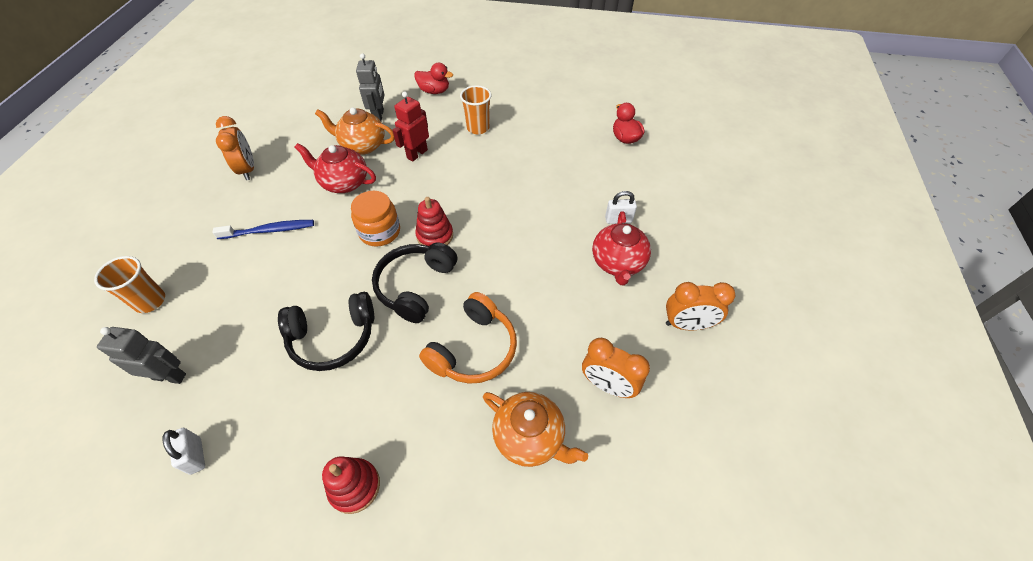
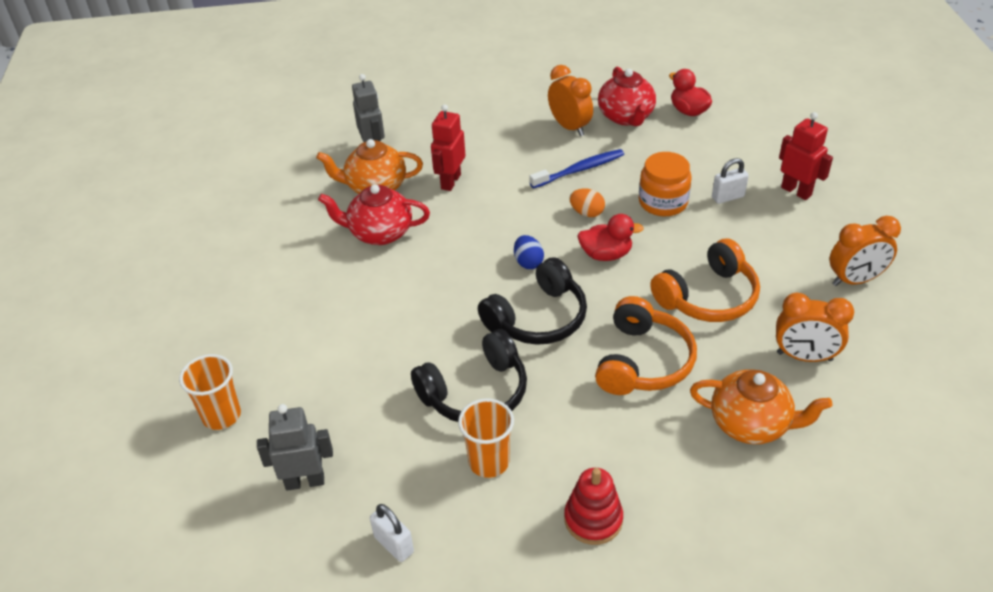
camera: 15 degrees left, 10 degrees down
blue toothbrush [212,220,314,239] -> blue toothbrush moved to [530,149,624,189]
orange clock [216,116,254,180] -> orange clock moved to [548,65,593,136]
orange jar [351,191,400,246] -> orange jar moved to [639,152,692,216]
black headphones [372,243,457,323] -> black headphones turned 135 degrees counterclockwise [478,257,587,345]
red duck [414,63,453,94] -> red duck moved to [577,214,644,261]
red stacking toy [415,197,453,246] -> blue egg [514,235,544,269]
orange cup [460,85,491,134] -> orange cup moved to [458,398,514,478]
red teapot [592,211,651,286] -> red teapot moved to [598,67,656,126]
none -> orange egg [569,189,605,217]
none -> orange headphones [650,239,760,322]
none -> red robot [779,112,833,200]

